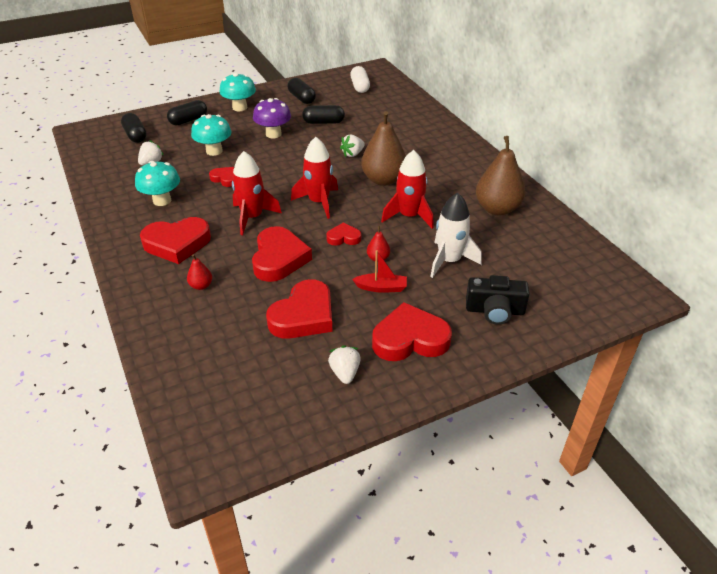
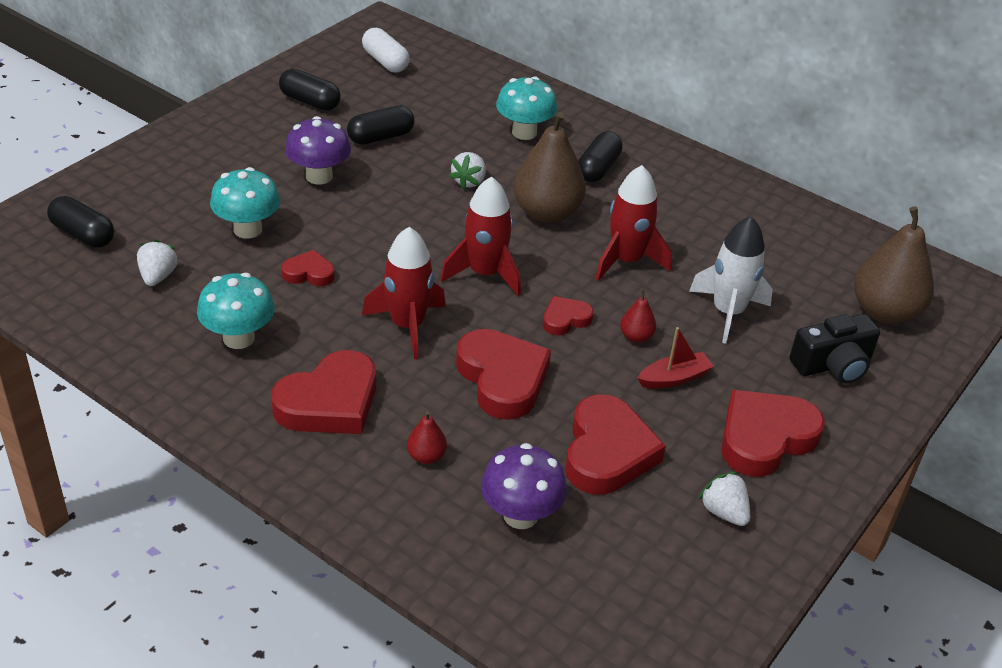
camera: 30 degrees left, 0 degrees up
black capsule [167,100,207,125] -> black capsule moved to [578,131,623,182]
turquoise mushroom [220,73,256,111] -> turquoise mushroom moved to [496,76,557,140]
brown pear [476,136,525,216] -> brown pear moved to [854,206,934,324]
none -> purple mushroom [481,443,567,529]

